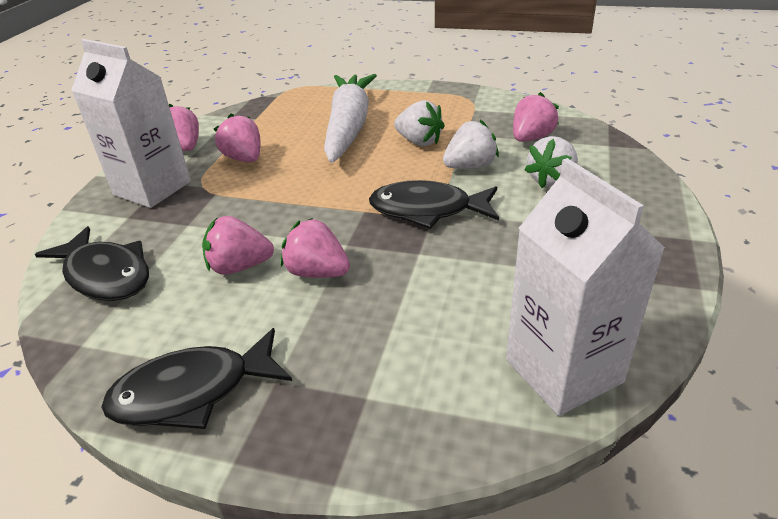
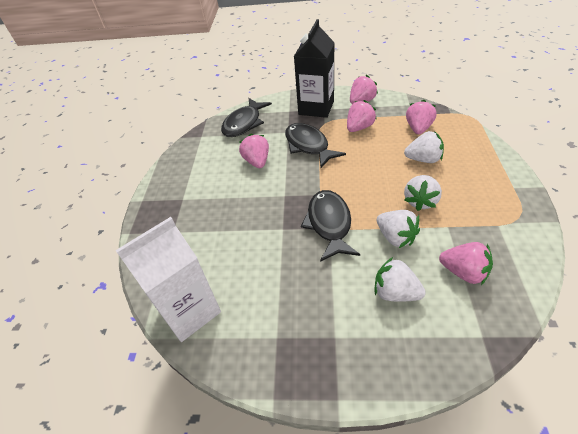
camera: 80 degrees right, 10 degrees up
white carton [71,39,191,208] -> black carton [294,19,335,118]
black fish [101,328,292,429] -> black fish moved to [285,123,346,168]
pink strawberry [280,218,350,278] -> pink strawberry moved to [406,100,437,134]
white carrot [324,74,377,163] -> white strawberry [404,131,444,163]

